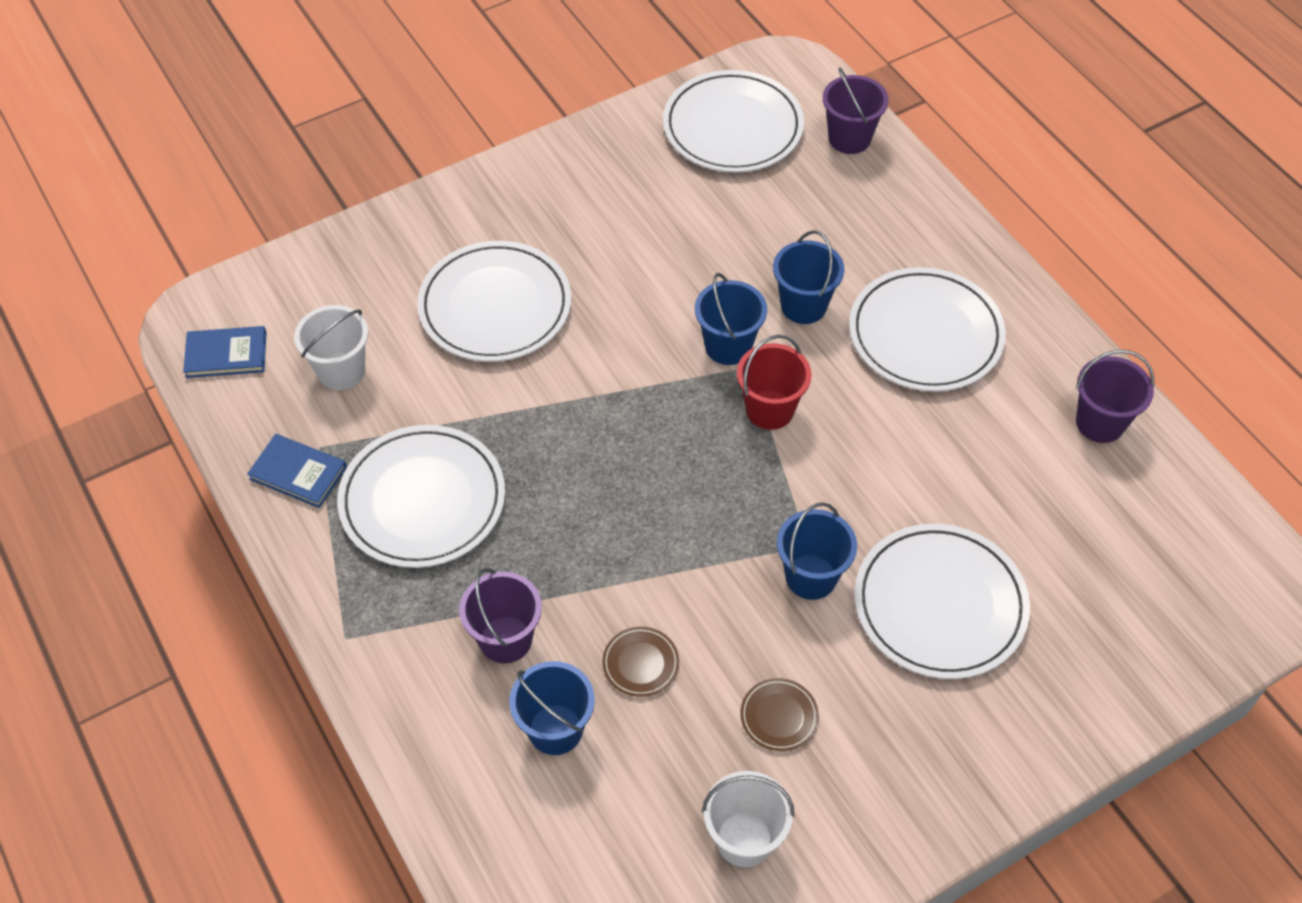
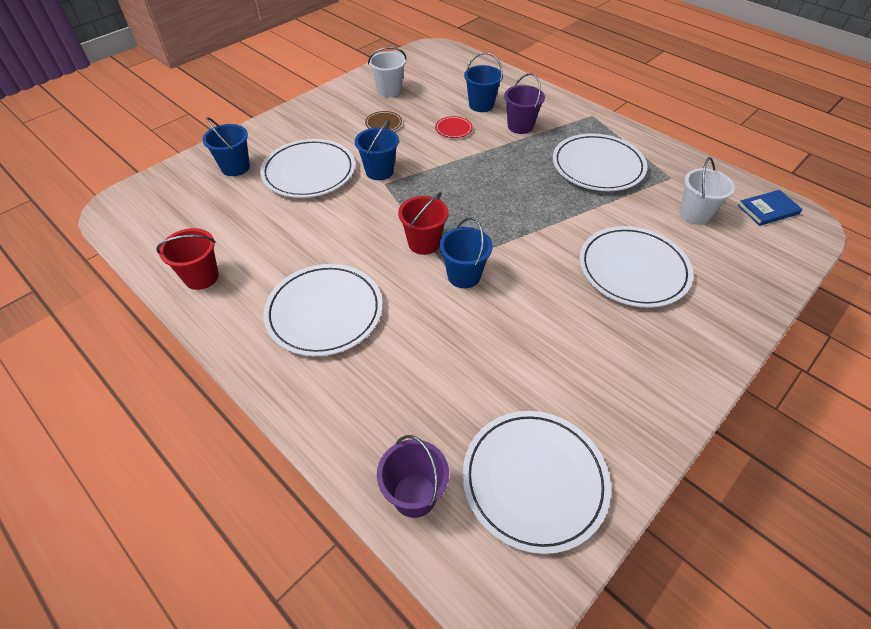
camera: 165 degrees right, 5 degrees down
blue book [247,434,347,508] -> none
brown plate [602,627,679,697] -> red plate [435,116,473,138]
blue bucket [773,230,844,324] -> blue bucket moved to [202,117,250,176]
purple bucket [1076,350,1154,443] -> red bucket [157,228,219,290]

